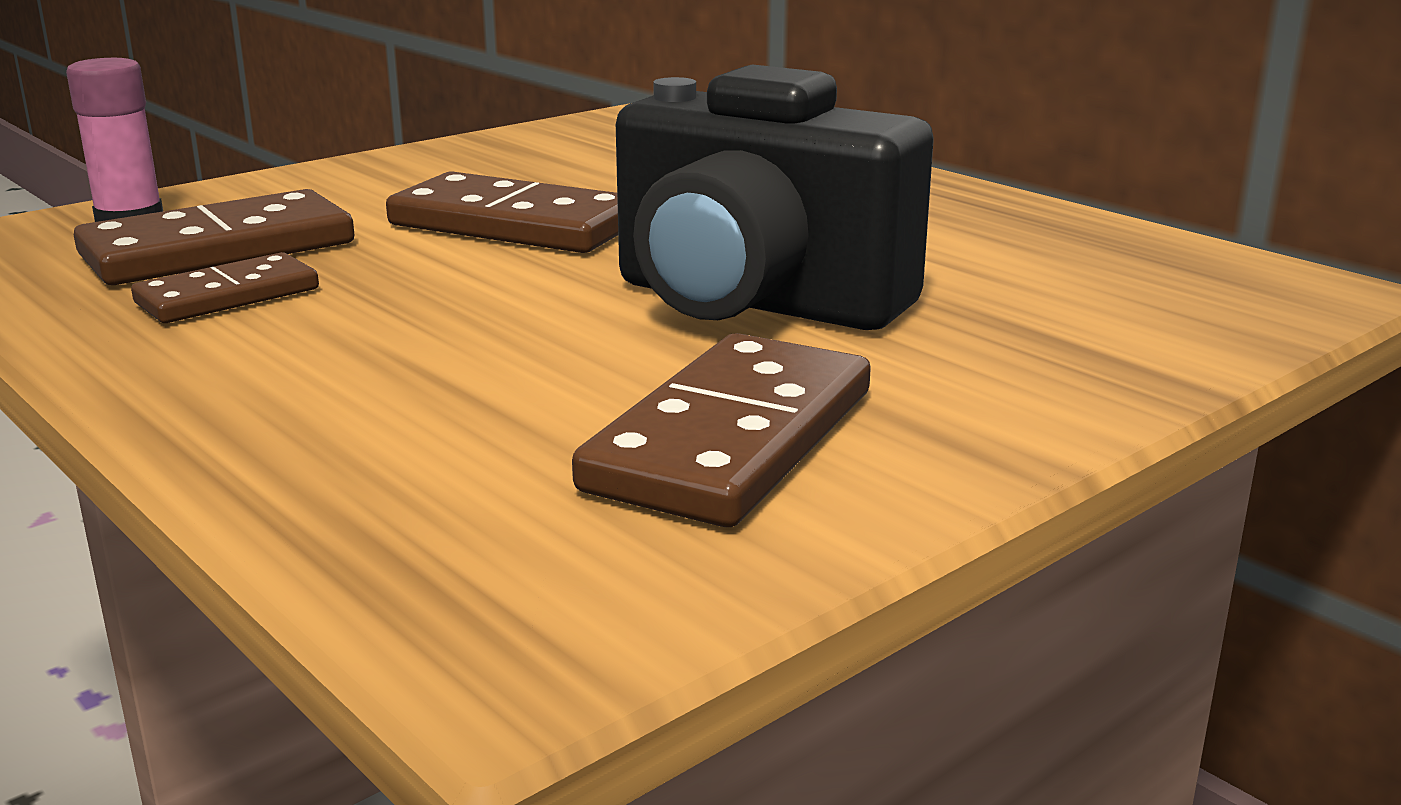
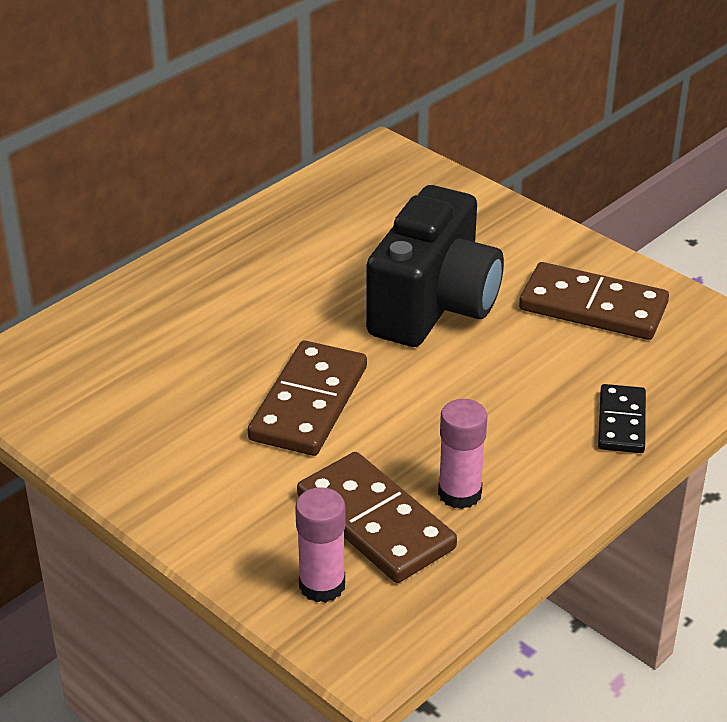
camera: 95 degrees left, 15 degrees up
brown domino [131,252,319,323] -> pink glue stick [438,399,488,509]
none -> black domino [598,384,646,453]

